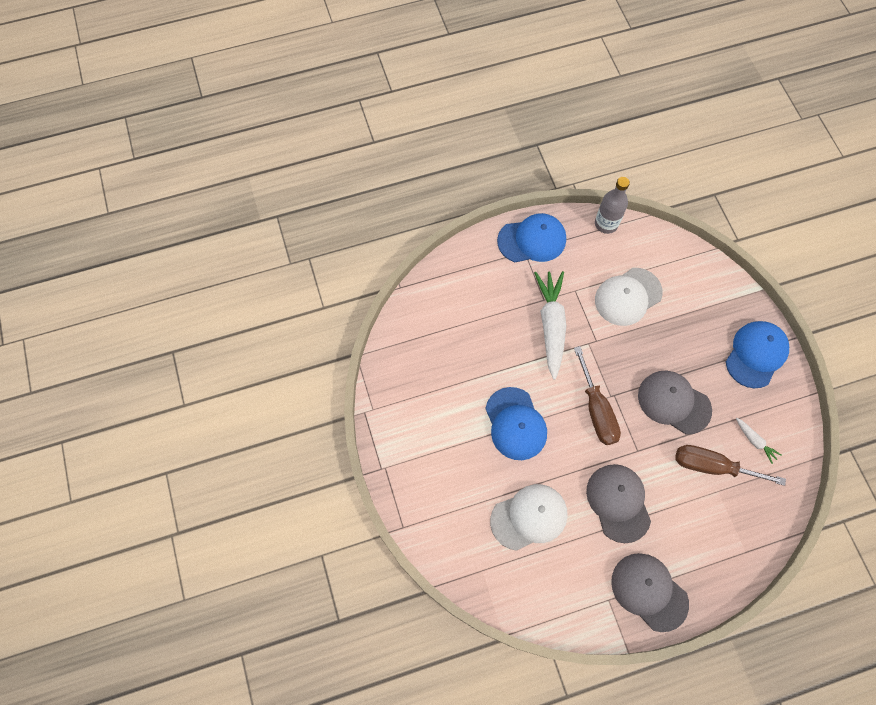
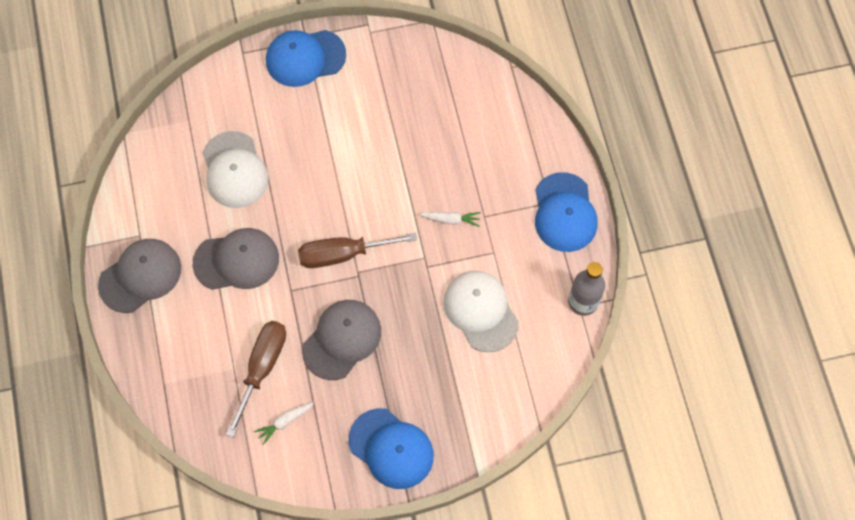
camera: 95 degrees right, 0 degrees up
blue cap [485,387,547,460] -> blue cap moved to [266,30,346,87]
white carrot [534,271,566,380] -> white carrot [419,212,480,227], size x0.45

